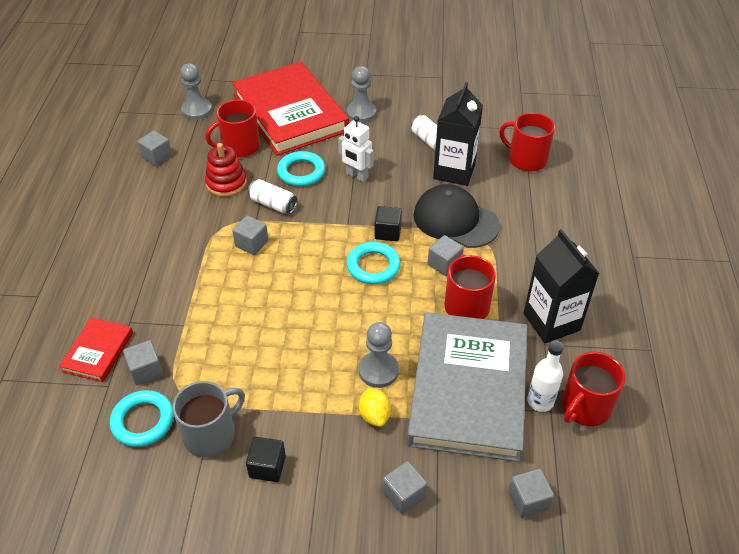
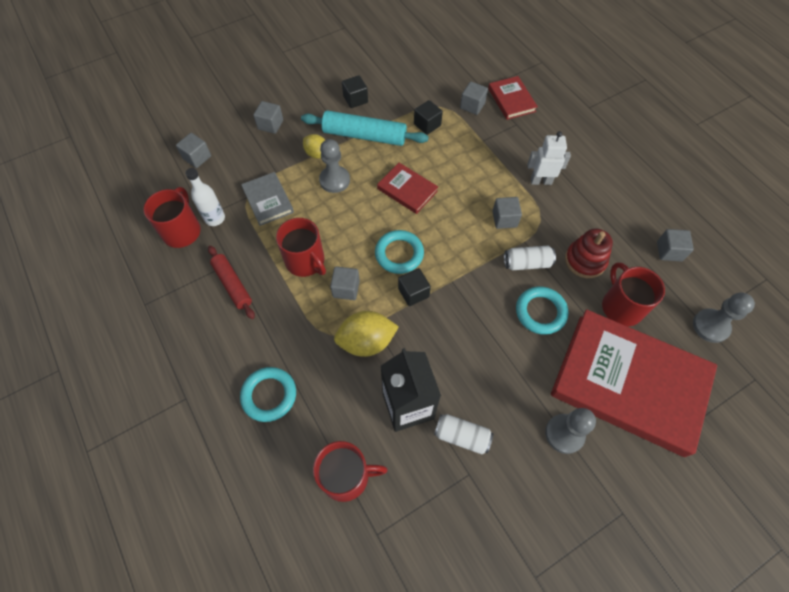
camera: 145 degrees right, 15 degrees up
turquoise ring [110,390,174,447] -> turquoise ring moved to [240,367,296,422]
grey mug [173,381,245,458] -> none
red mug [205,100,260,158] -> red mug turned 45 degrees counterclockwise [602,262,665,326]
white robot [338,116,374,182] -> white robot moved to [527,131,571,185]
grey book [407,312,527,462] -> grey book [241,172,294,226], size x0.45
black cap [413,184,500,248] -> yellow lemon [334,311,399,357]
black carton [524,229,599,343] -> red rolling pin [208,246,255,319]
none -> turquoise rolling pin [301,110,429,146]
none -> red book [377,163,438,214]
none -> black cube [414,100,443,135]

